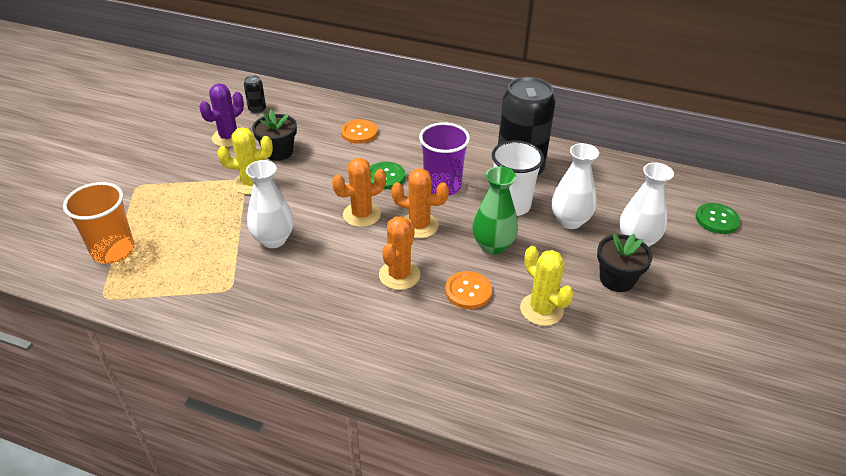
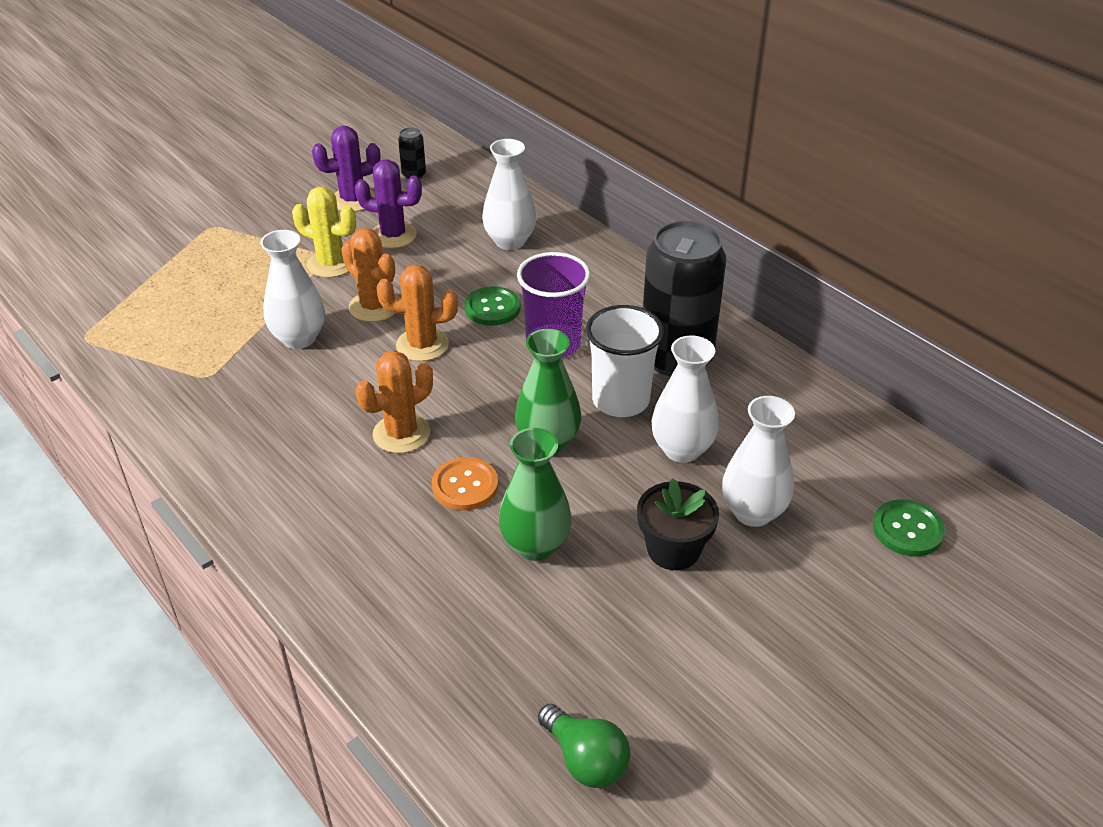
camera: 30 degrees right, 0 degrees up
orange cup [63,182,135,264] -> none
black flower pot [252,110,297,161] -> purple cactus [355,159,422,248]
orange button [341,119,378,144] -> white vase [482,139,537,250]
orange cactus [391,168,449,238] -> orange cactus moved to [341,228,396,322]
yellow cactus [520,246,574,326] -> green vase [498,428,572,561]
none -> green light bulb [538,704,630,788]

